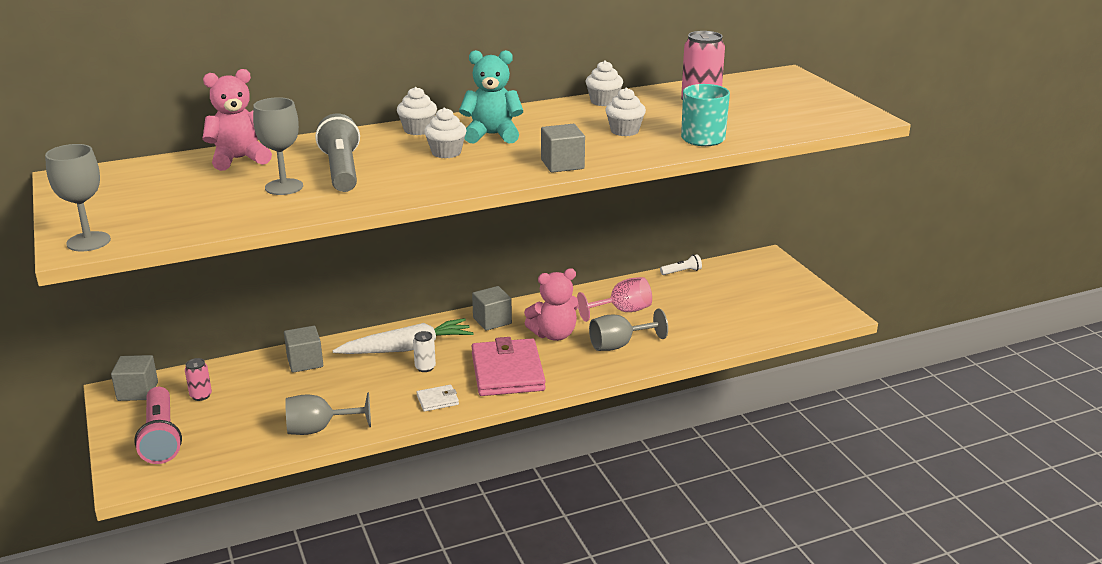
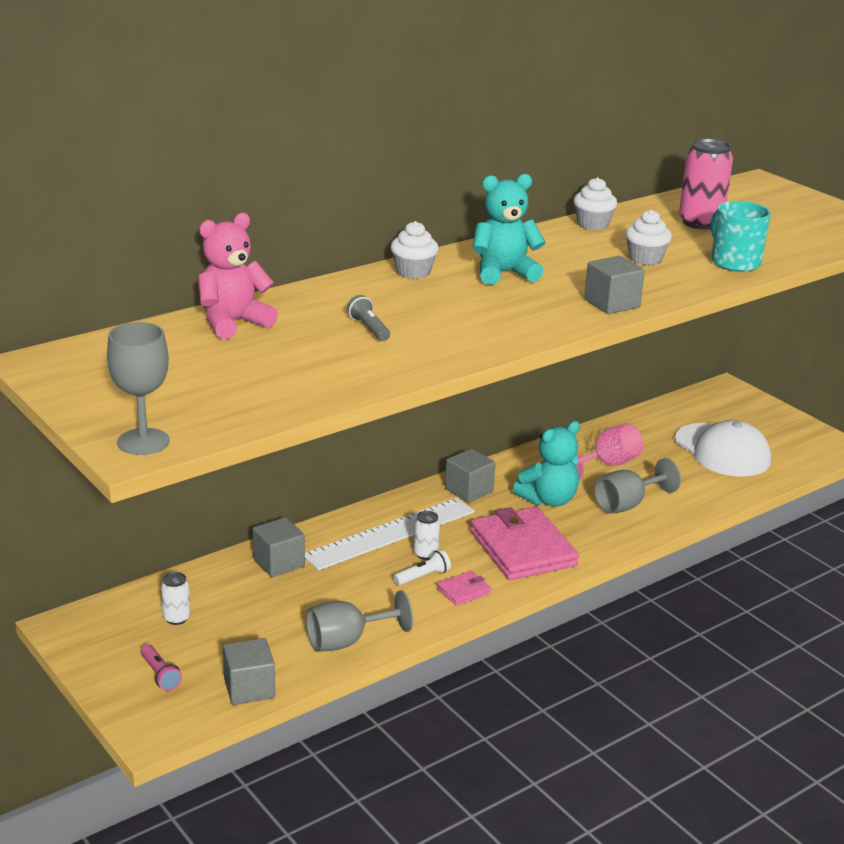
camera: 15 degrees left, 0 degrees up
grey cube [111,355,158,401] -> grey cube moved to [223,638,275,705]
pink flashlight [134,387,182,464] -> pink flashlight [140,644,182,691], size x0.49
pink can [185,358,212,401] -> white can [161,572,190,625]
grey goblet [253,97,303,195] -> none
grey flashlight [315,113,360,192] -> grey flashlight [347,295,390,341], size x0.49
white carrot [333,318,474,354] -> white ruler [305,498,475,570]
white wallet [416,385,459,412] -> pink wallet [437,571,492,606]
white cupcake [424,108,467,158] -> none
pink teddy bear [524,268,579,341] -> turquoise teddy bear [513,421,580,507]
white flashlight [660,254,702,275] -> white flashlight moved to [393,550,451,586]
none -> white cap [675,420,771,477]

